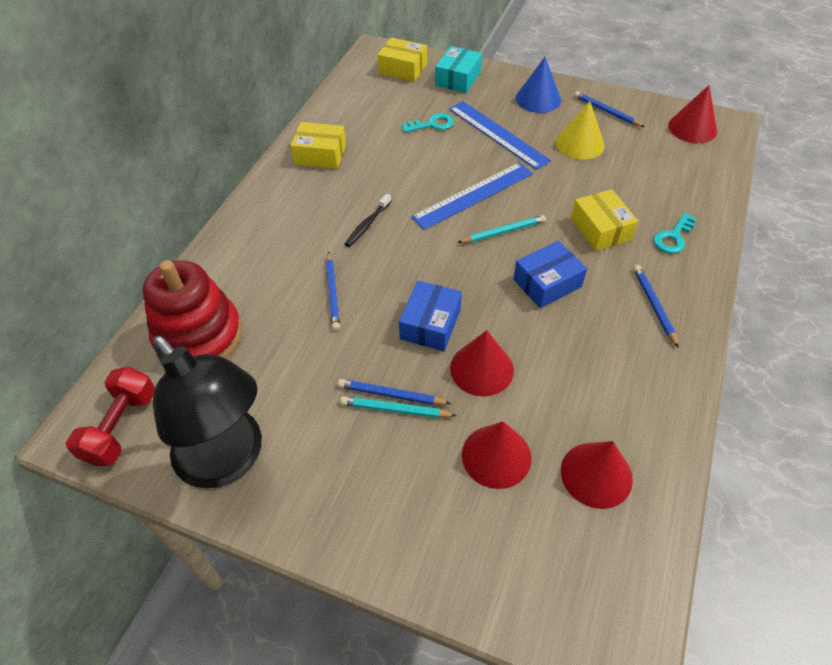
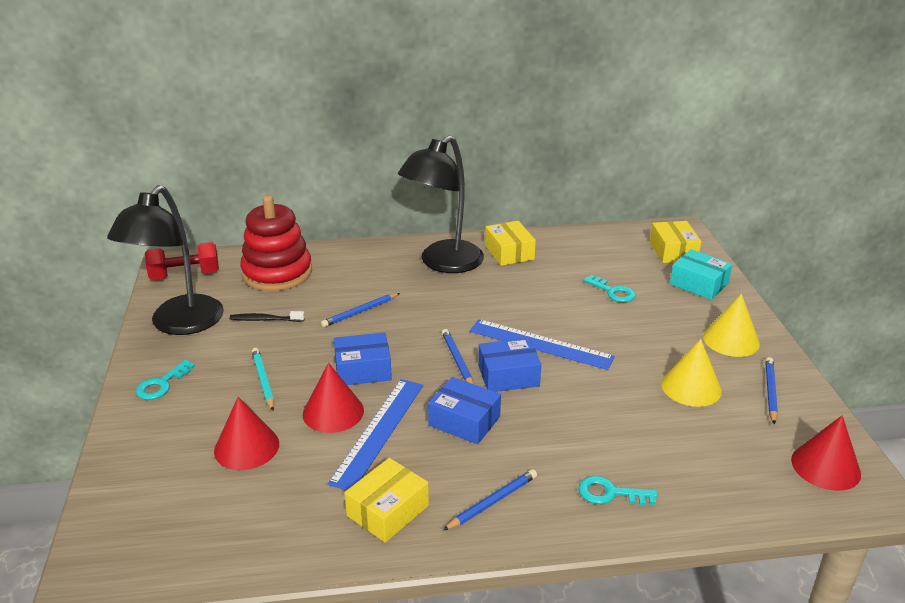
camera: 60 degrees right, 20 degrees down
blue pencil [338,379,451,405] -> blue pencil moved to [442,329,474,384]
black toothbrush [345,194,391,247] -> black toothbrush moved to [230,311,305,322]
turquoise box [435,46,482,93] -> turquoise box turned 45 degrees clockwise [670,249,732,300]
blue ruler [449,101,551,170] -> blue ruler moved to [328,379,423,490]
turquoise pencil [457,215,546,243] -> blue box [478,338,541,392]
blue cone [516,57,561,113] -> yellow cone [703,294,760,357]
red cone [561,441,633,509] -> none
yellow box [571,189,638,251] -> yellow box moved to [345,458,429,543]
none -> turquoise key [136,360,195,400]
none -> black lamp [398,135,484,273]

